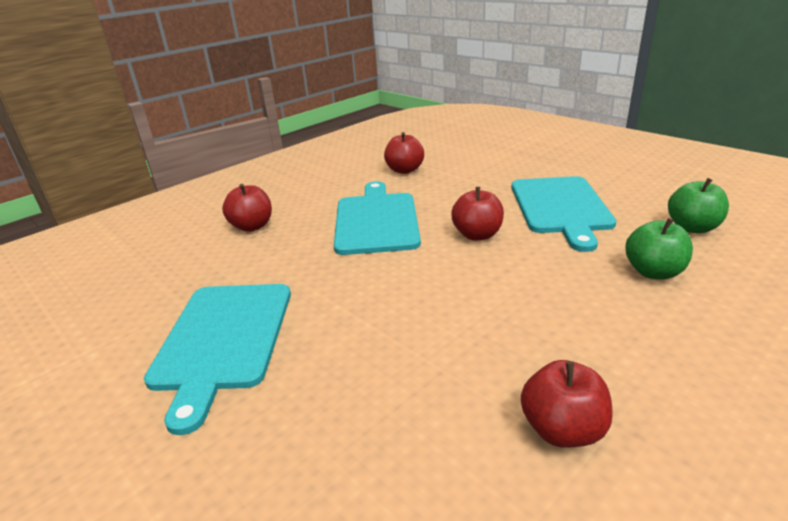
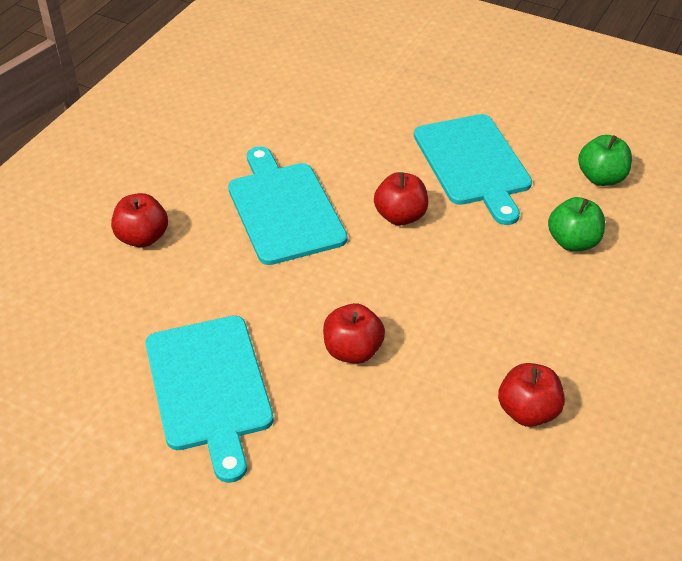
camera: 20 degrees left, 15 degrees up
red apple [384,132,424,174] -> red apple moved to [323,303,385,364]

